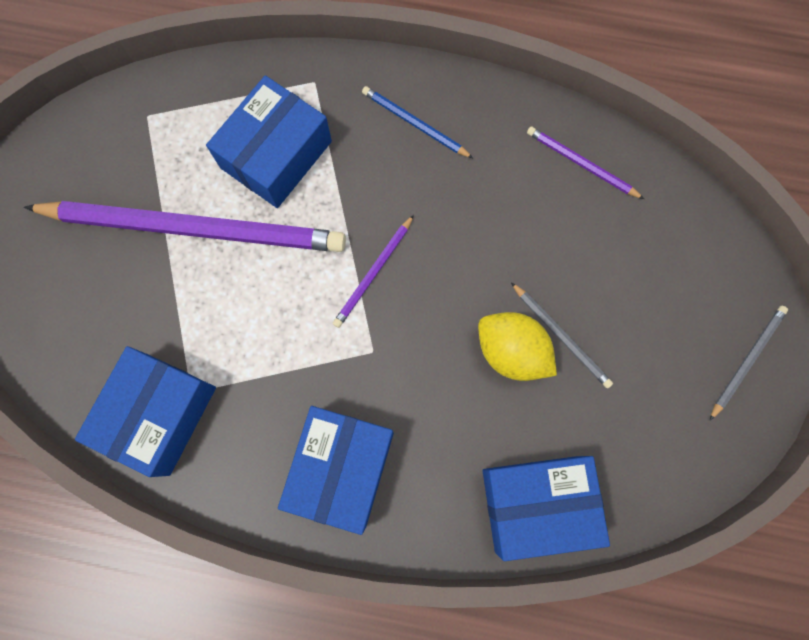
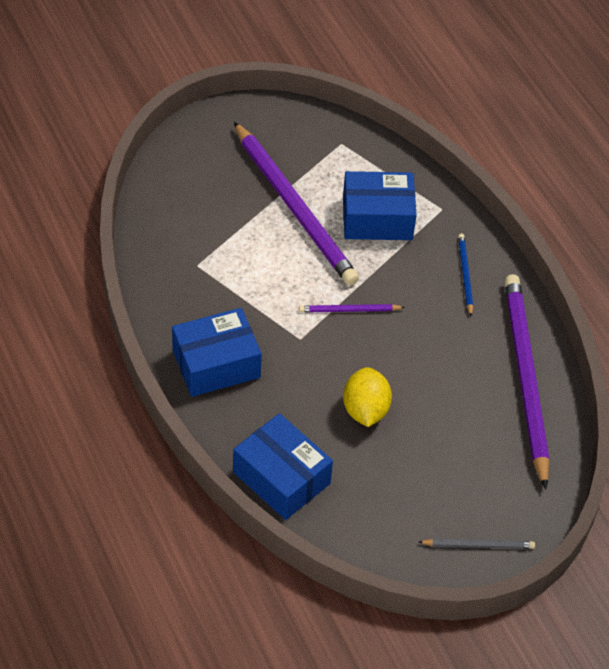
camera: 50 degrees right, 25 degrees down
blue box [75,346,216,477] -> none
grey pencil [511,282,613,389] -> none
purple pencil [527,126,644,199] -> purple pencil [504,274,550,490], size x2.35

